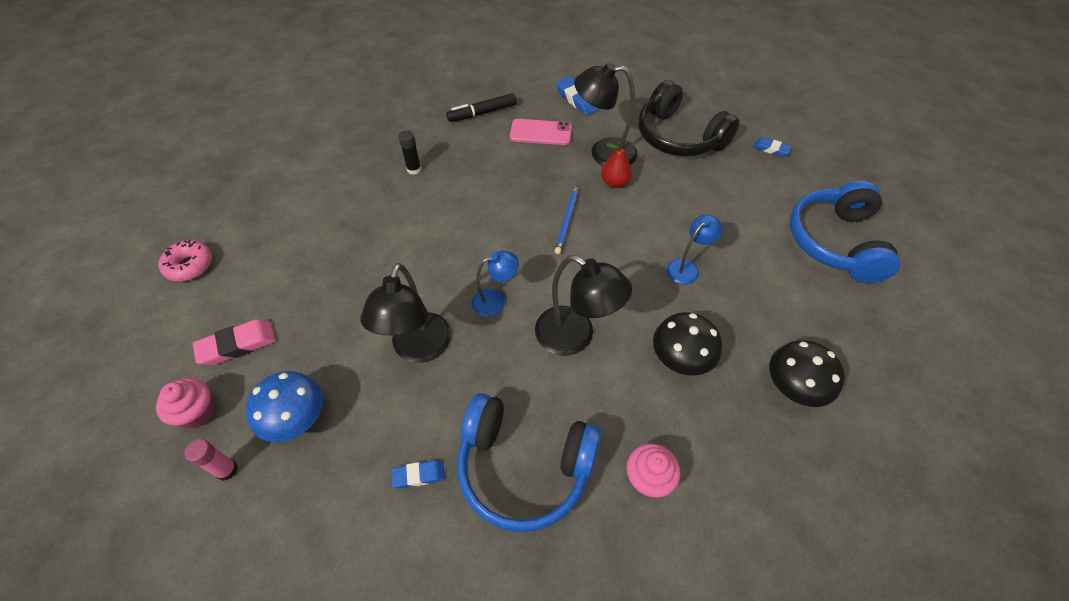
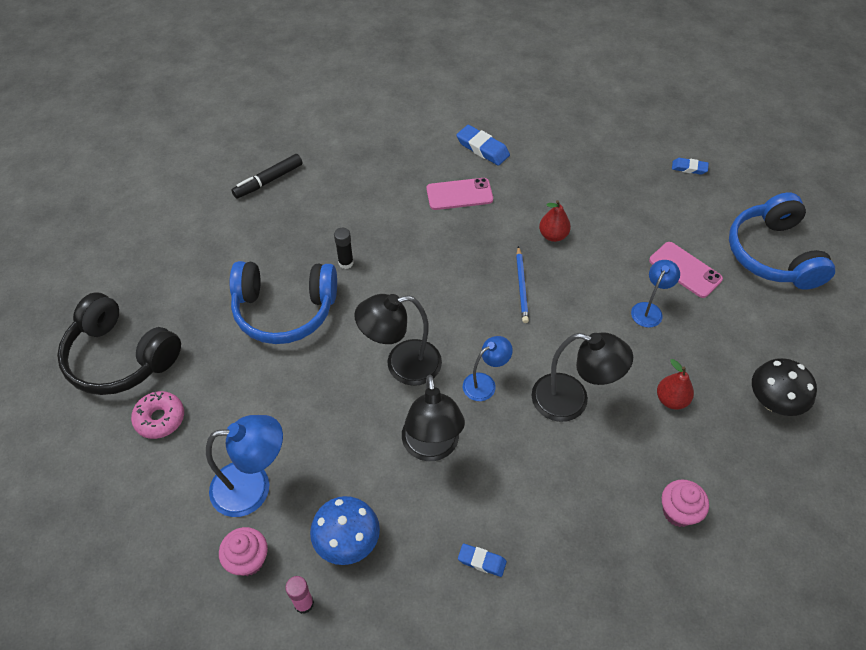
camera: 15 degrees left, 0 degrees up
pink eraser [193,319,276,365] -> blue lamp [206,415,283,517]
blue eraser [391,460,445,489] -> blue eraser turned 45 degrees clockwise [458,543,507,577]
black marker [446,93,517,122] -> black marker moved to [231,154,303,199]
blue headphones [457,393,601,532] -> blue headphones moved to [229,261,337,344]
black lamp [574,62,638,166] -> black lamp moved to [354,294,442,386]
black headphones [638,80,740,157] -> black headphones moved to [57,292,181,395]
black mushroom [653,312,722,376] -> red pear [657,359,694,410]
none -> pink phone [649,242,723,298]

